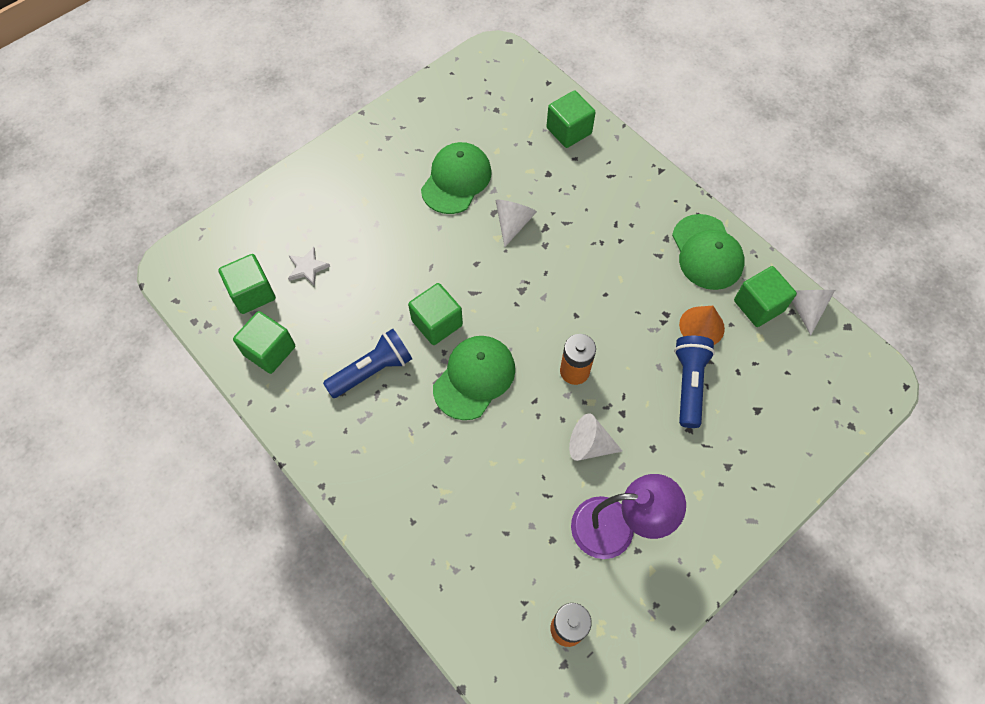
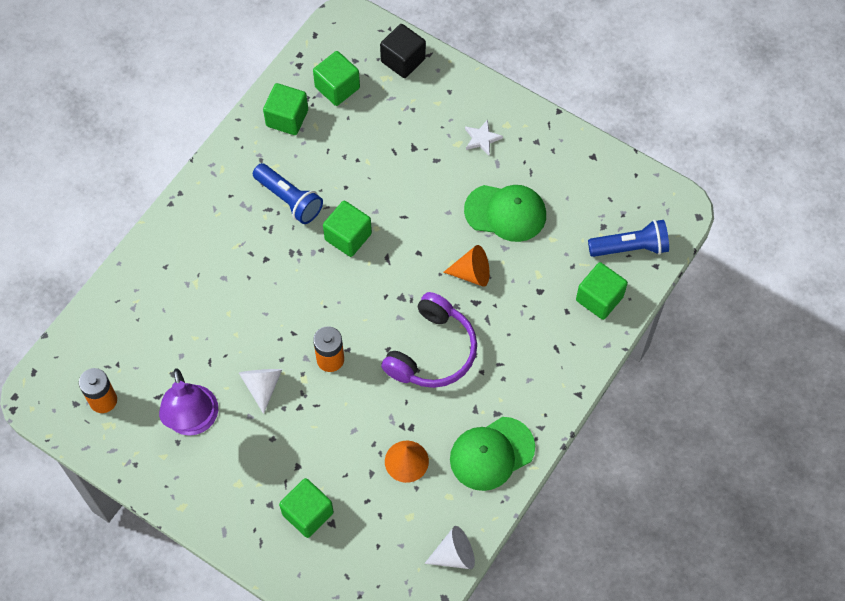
camera: 75 degrees right, 0 degrees up
white star [288,247,330,286] -> white star moved to [465,120,503,155]
green cap [433,336,515,420] -> none
white cone [496,200,537,247] -> orange cone [443,245,490,287]
blue flashlight [674,336,715,428] -> blue flashlight moved to [588,220,669,257]
green cube [734,266,797,327] -> green cube moved to [279,478,334,538]
none -> black cube [380,24,426,78]
none -> purple headphones [381,292,477,388]

